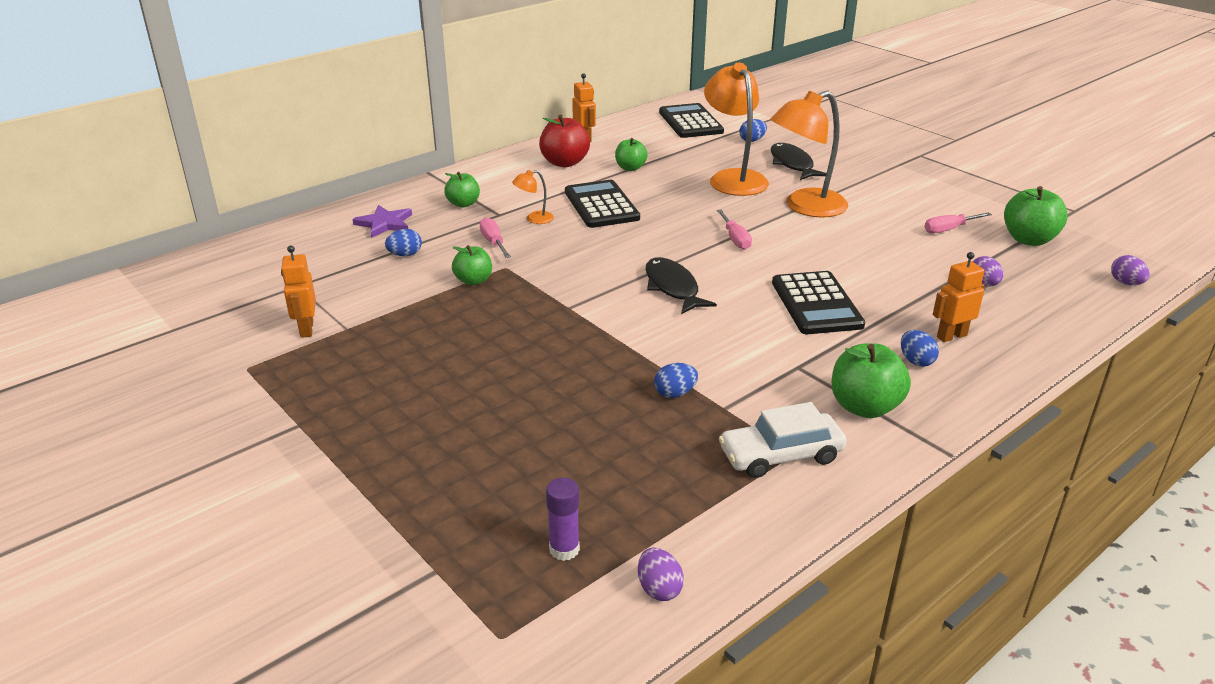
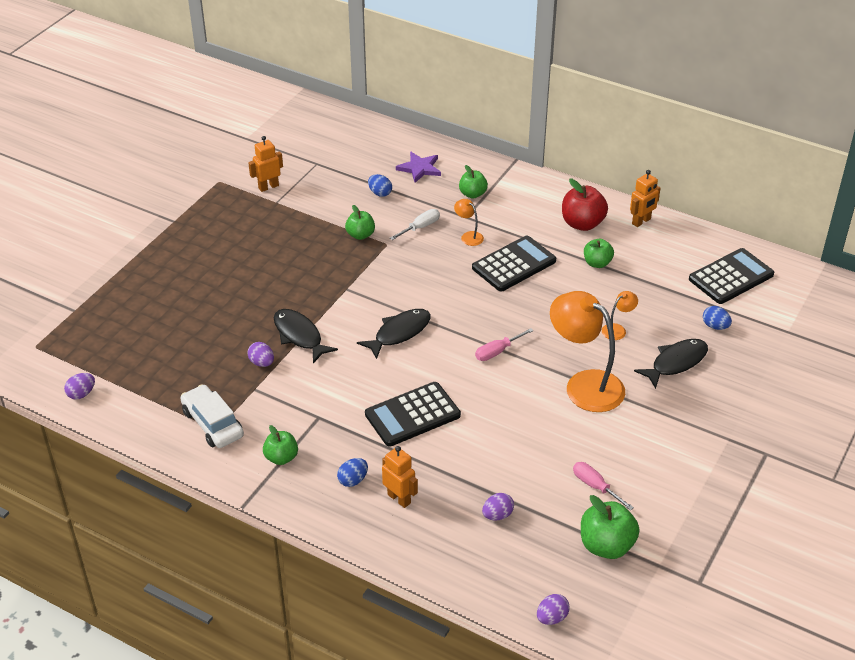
camera: 70 degrees right, 10 degrees up
pink screwdriver [479,217,511,258] -> white screwdriver [390,209,440,240]
purple glue stick [546,478,580,561] -> none
blue egg [654,363,698,398] -> purple egg [247,342,274,367]
orange lamp [704,63,769,196] -> orange lamp [602,291,638,340], size x0.43
green apple [832,343,911,418] -> green apple [263,425,298,465], size x0.64
none -> black fish [274,309,338,363]

